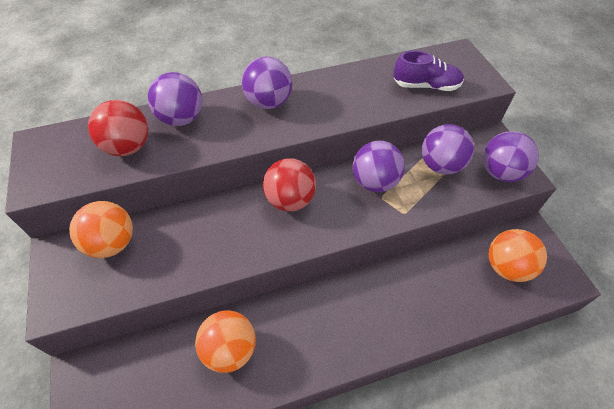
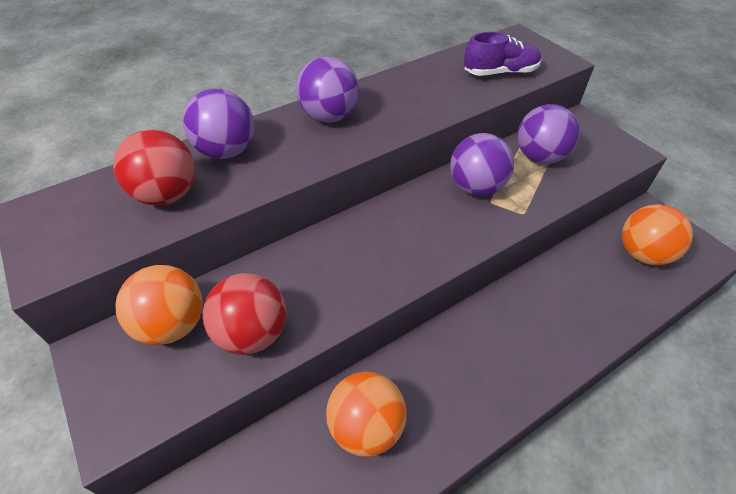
camera: 15 degrees left, 5 degrees down
red ball [263,158,316,212] -> red ball moved to [202,273,286,355]
purple ball [483,131,539,182] -> none

